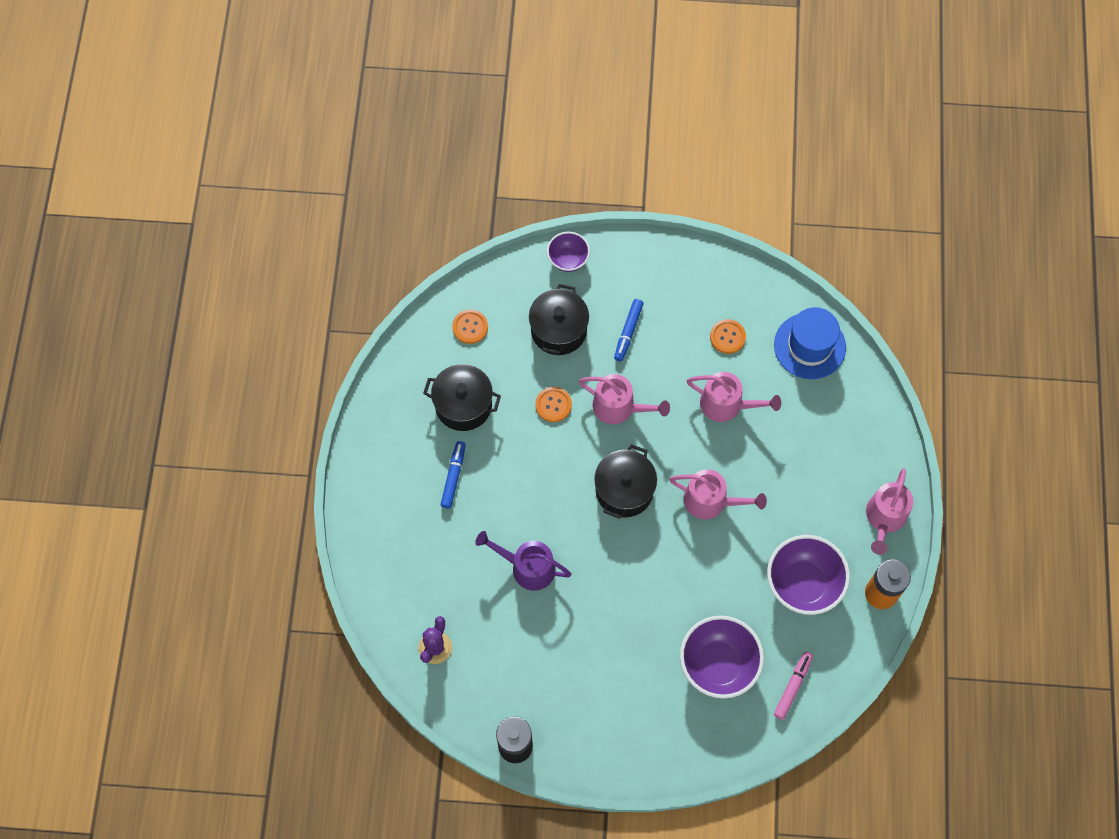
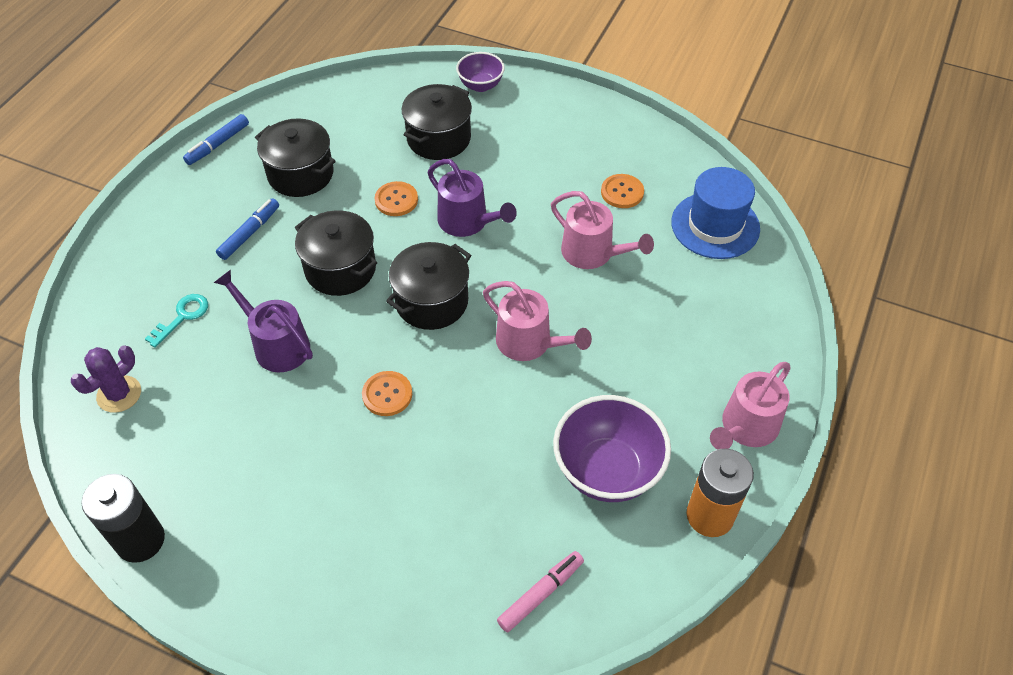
camera: 20 degrees right, 15 degrees down
orange button [452,309,488,344] -> orange button moved to [362,371,412,416]
pink watering can [579,374,670,424] -> purple watering can [428,159,517,237]
blue marker [614,299,644,361] -> blue marker moved to [183,114,249,165]
purple bowl [680,616,764,699] -> none
none -> turquoise key [145,294,208,348]
none -> black pot [295,210,377,296]

